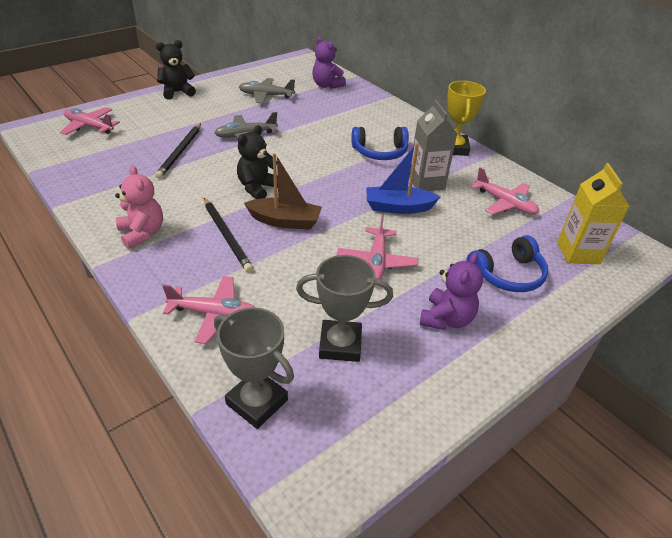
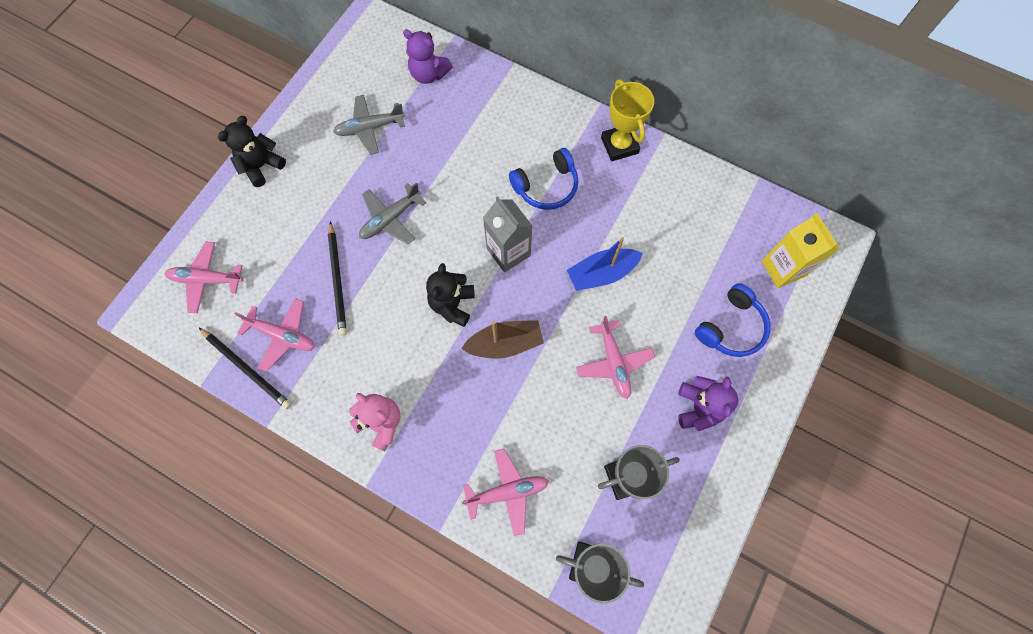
camera: 20 degrees left, 30 degrees up
black pencil [204,198,253,273] -> black pencil moved to [199,328,292,409]
grey carton [409,99,457,191] -> grey carton moved to [483,196,532,272]
pink plane [471,168,539,215] -> pink plane moved to [235,298,315,372]

